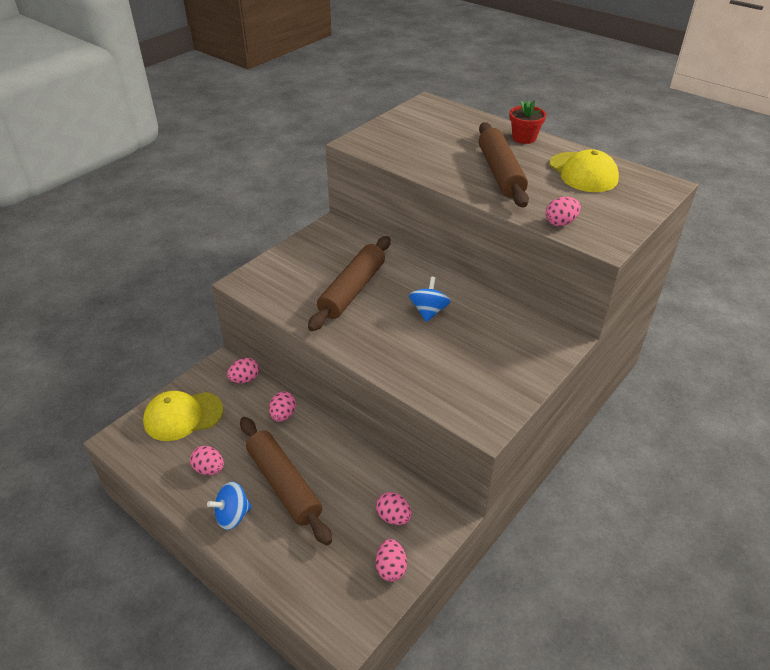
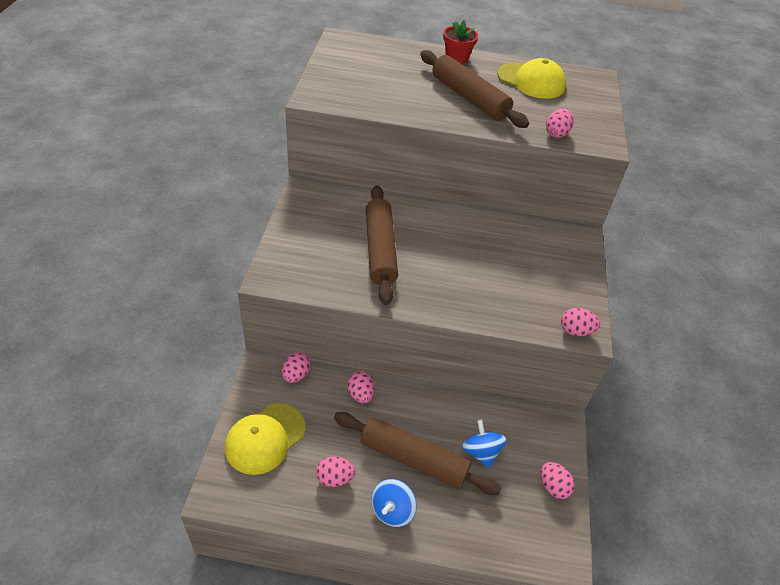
camera: 35 degrees left, 5 degrees up
pink egg [376,492,412,525] -> pink egg moved to [561,308,600,336]
blue spinning top [409,277,451,322] -> blue spinning top moved to [462,419,507,468]

